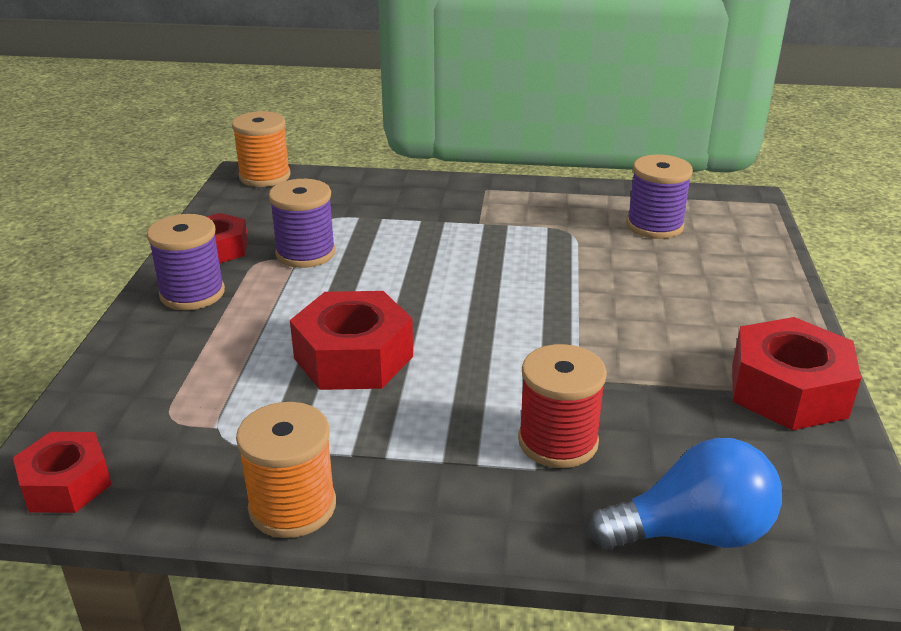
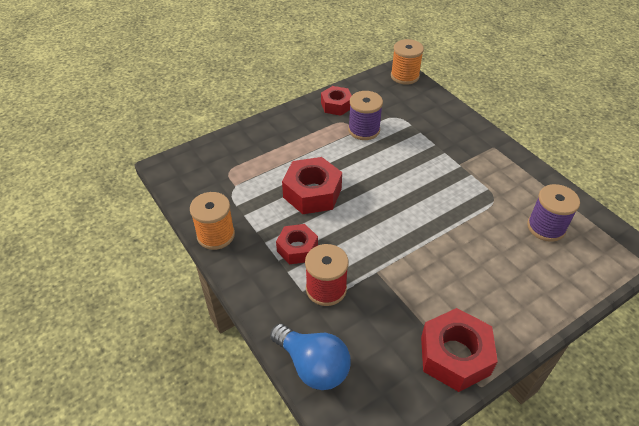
camera: 50 degrees right, 15 degrees up
red nut [13,432,112,513] -> red nut moved to [276,224,318,264]
purple spool [147,214,225,310] -> none

